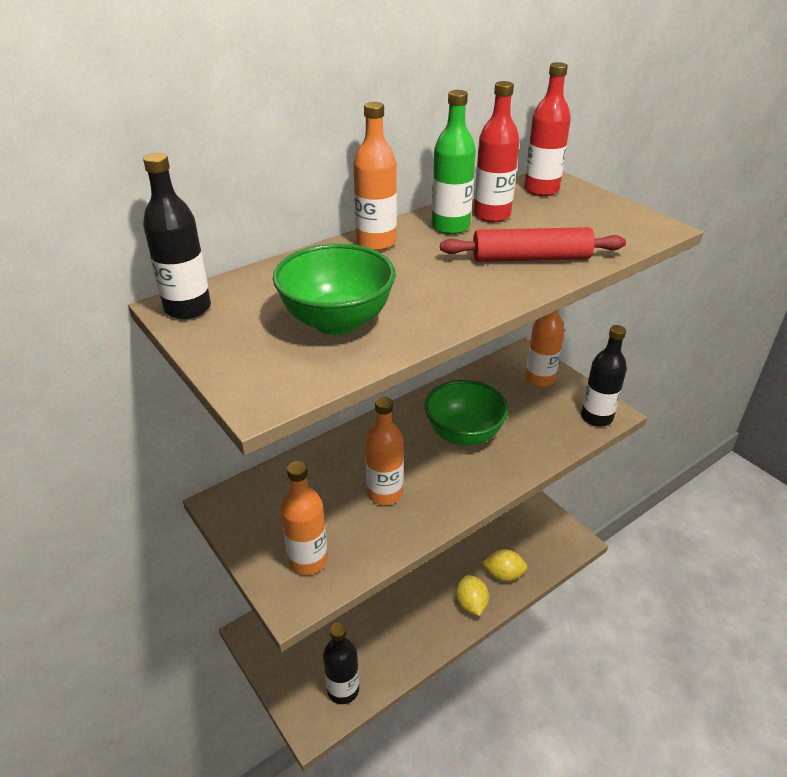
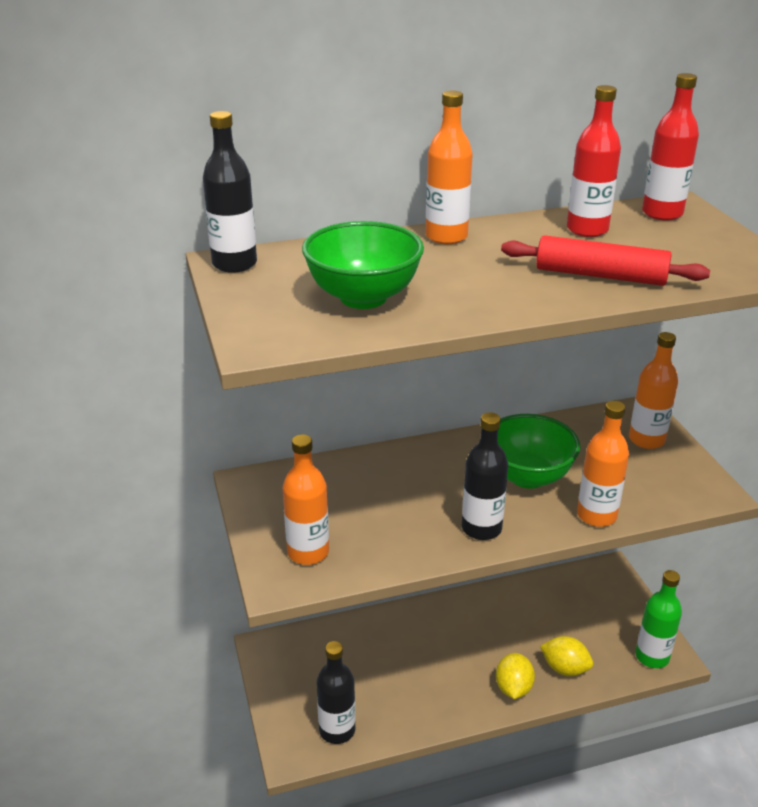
camera: 20 degrees right, 5 degrees down
orange bottle [365,397,404,505] -> orange bottle moved to [577,401,629,527]
green bottle [431,90,476,234] -> green bottle moved to [635,570,682,668]
black bottle [581,325,627,427] -> black bottle moved to [462,412,508,540]

